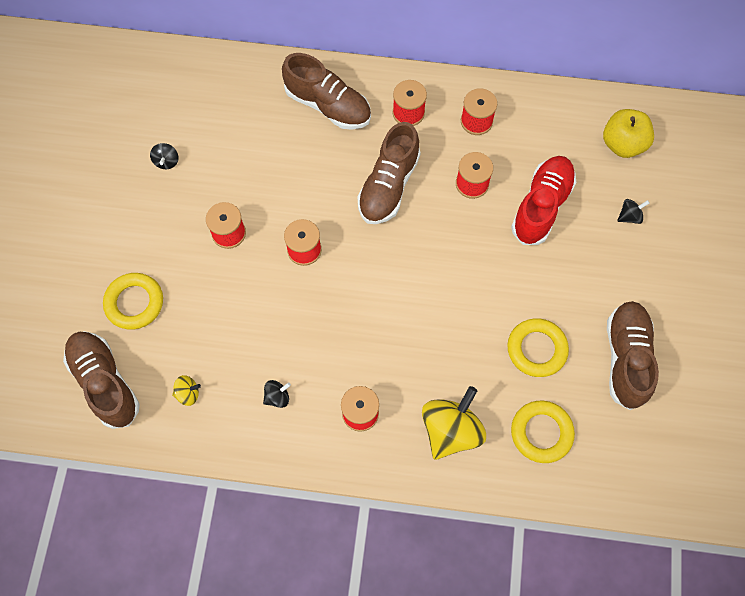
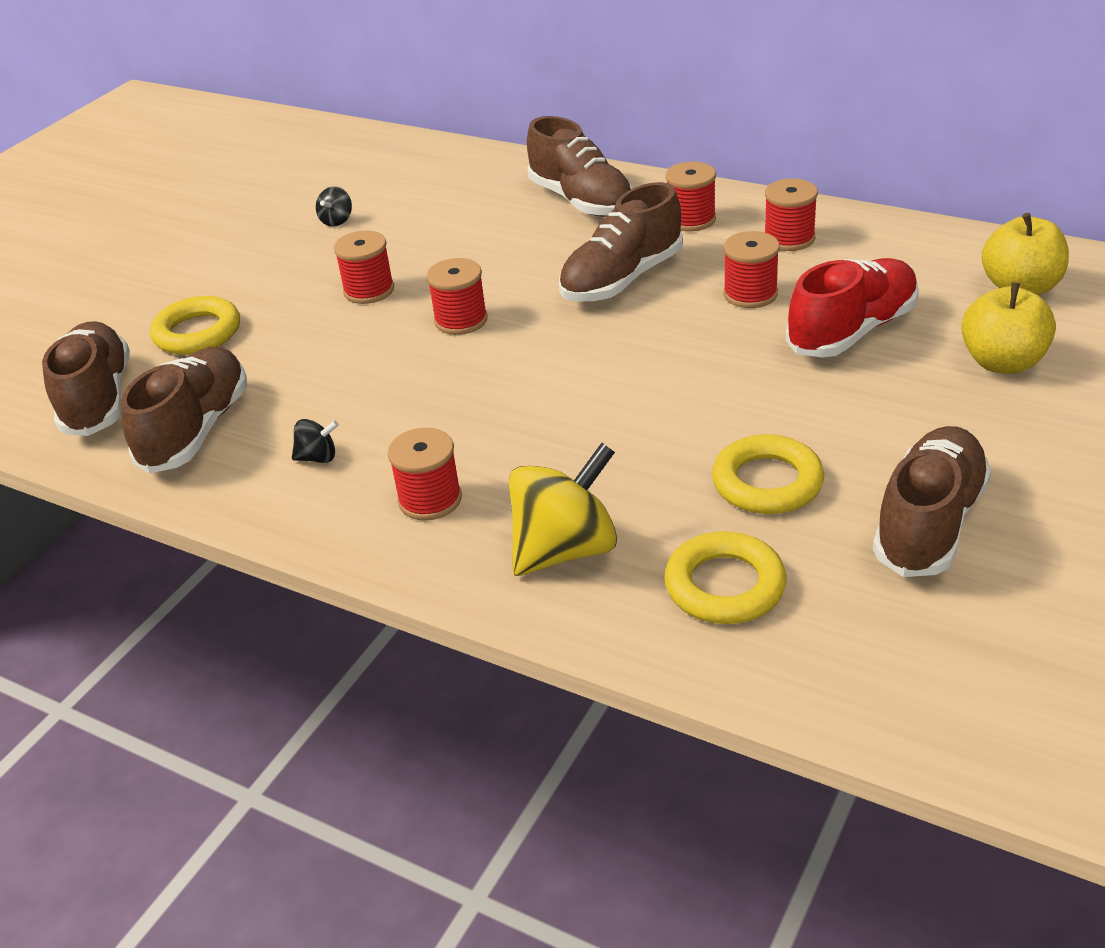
camera: 25 degrees right, 30 degrees down
yellow spinning top [172,375,201,406] -> brown shoe [120,347,247,473]
black spinning top [617,199,649,224] -> yellow apple [961,282,1056,374]

